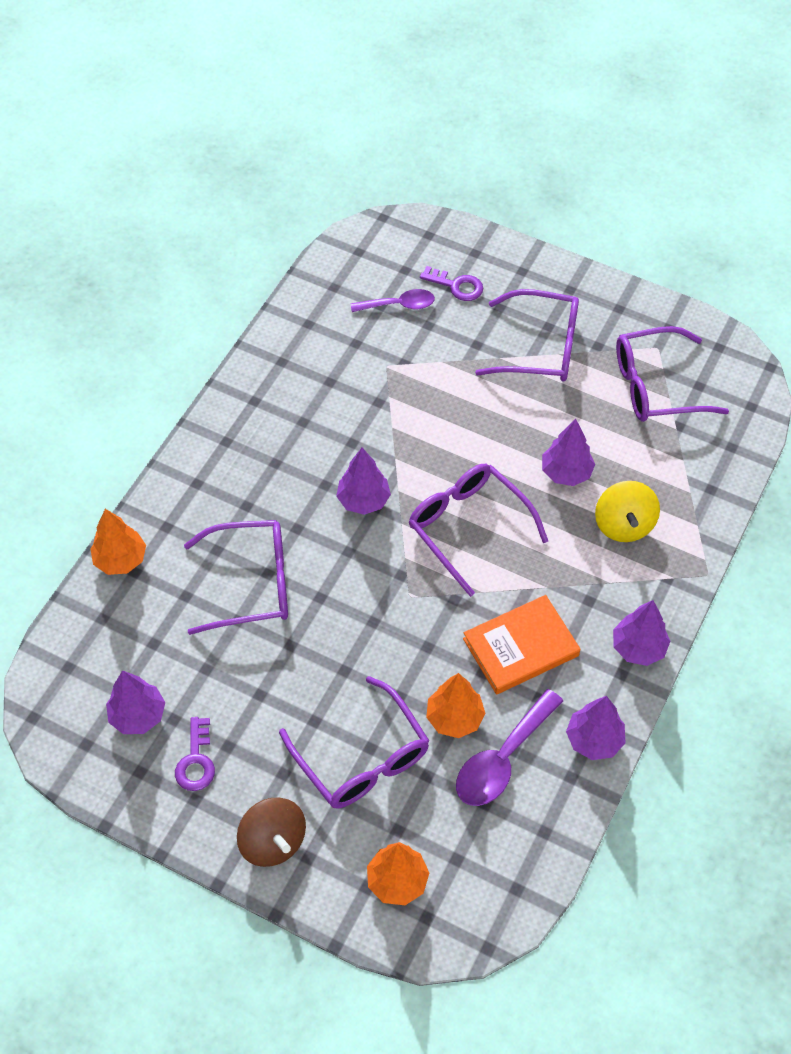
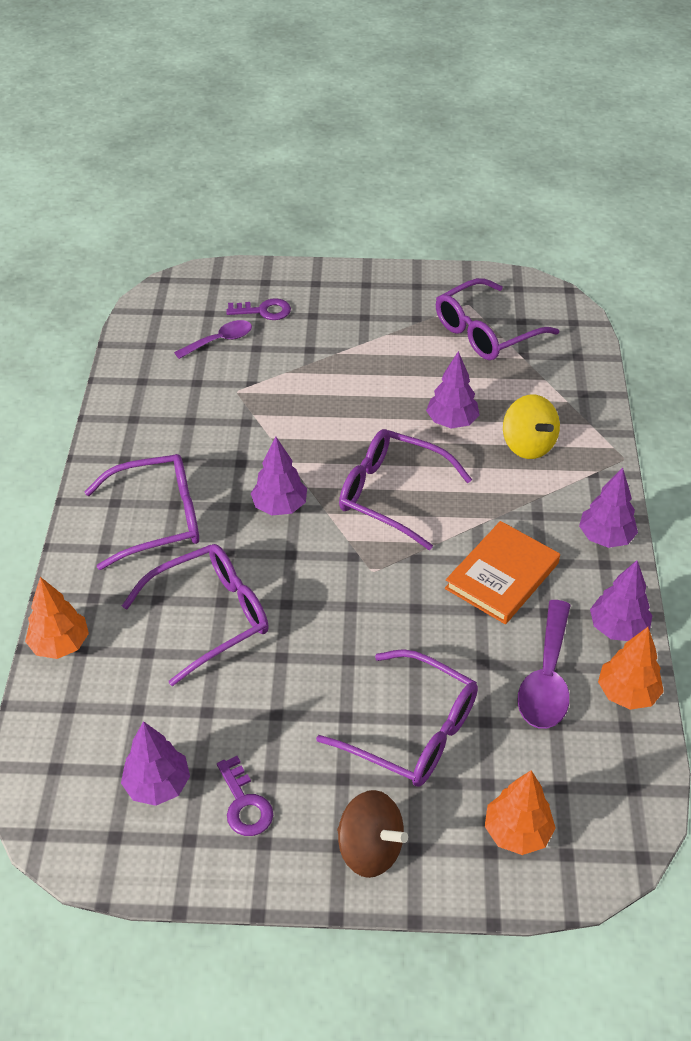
camera: 25 degrees left, 10 degrees down
orange tree [426,673,485,738] -> orange tree moved to [598,627,664,710]
purple glasses [475,289,579,382] -> purple glasses moved to [85,454,199,570]

